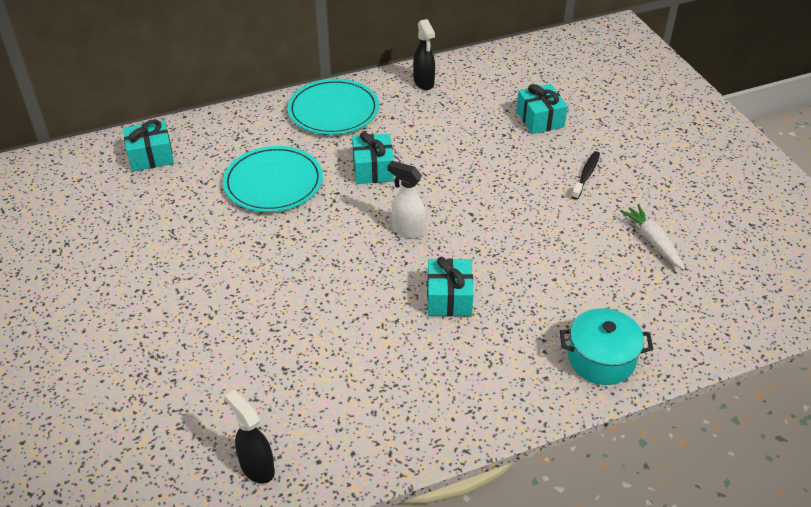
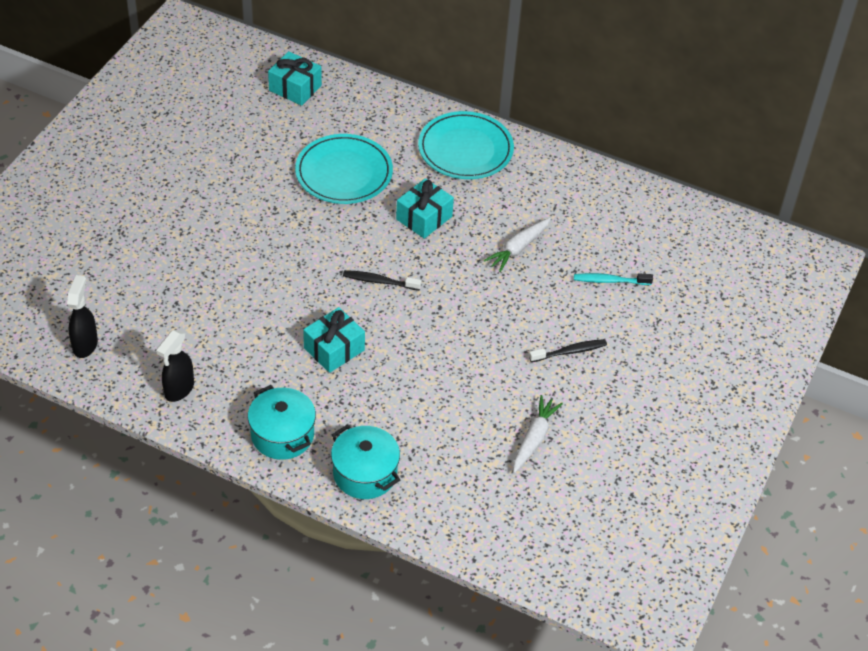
camera: 45 degrees right, 5 degrees up
white spray bottle [387,161,426,239] -> black toothbrush [343,270,421,291]
black spray bottle [413,19,435,90] -> black spray bottle moved to [156,330,194,402]
turquoise gift [516,84,568,134] -> turquoise toothbrush [574,273,653,285]
none -> turquoise pot [248,385,316,460]
none -> white carrot [484,218,551,272]

